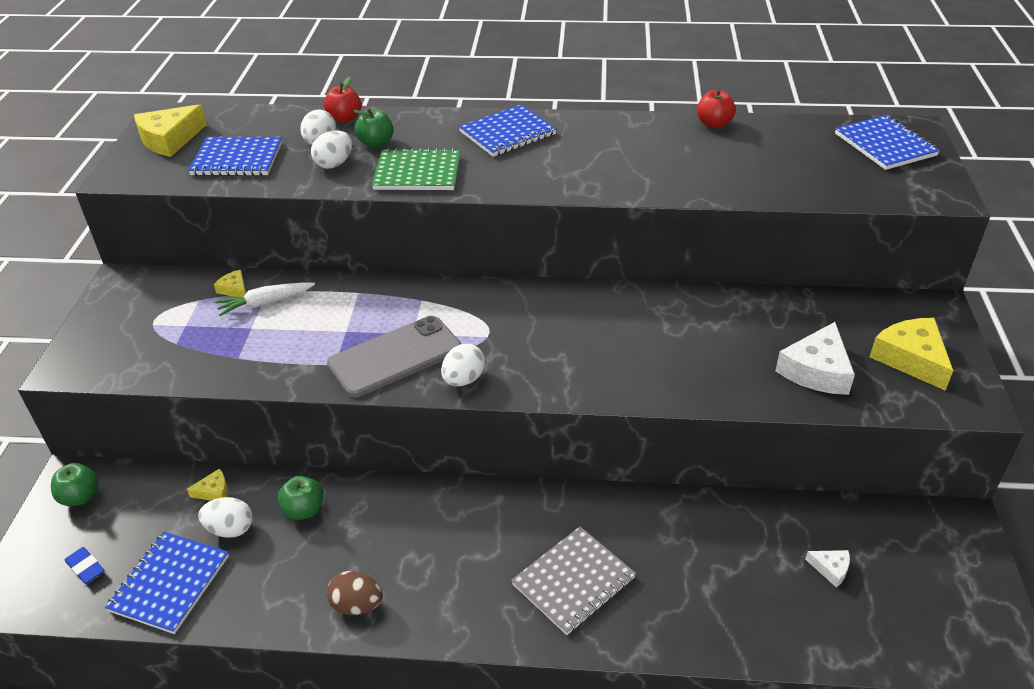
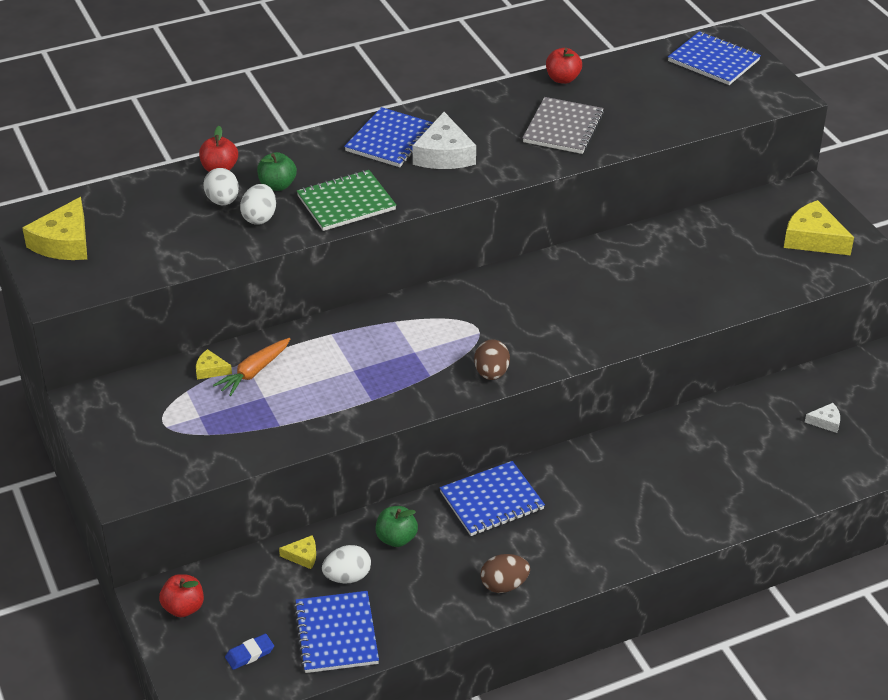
camera: 30 degrees left, 0 degrees up
green apple [51,463,99,506] -> red apple [159,574,204,617]
blue eraser [65,547,104,584] -> blue eraser turned 45 degrees counterclockwise [225,634,274,670]
yellow cheese [187,468,228,501] -> yellow cheese turned 45 degrees clockwise [279,535,316,569]
blue notebook [188,137,282,176] -> blue notebook moved to [439,461,545,536]
white carrot [215,282,315,316] -> orange carrot [213,338,290,396]
grey phone [327,316,461,397] -> none
white egg [441,344,485,386] -> brown egg [474,339,510,380]
grey notebook [511,526,636,635] -> grey notebook moved to [523,97,604,154]
white cheese [775,322,855,395] -> white cheese moved to [413,112,476,169]

